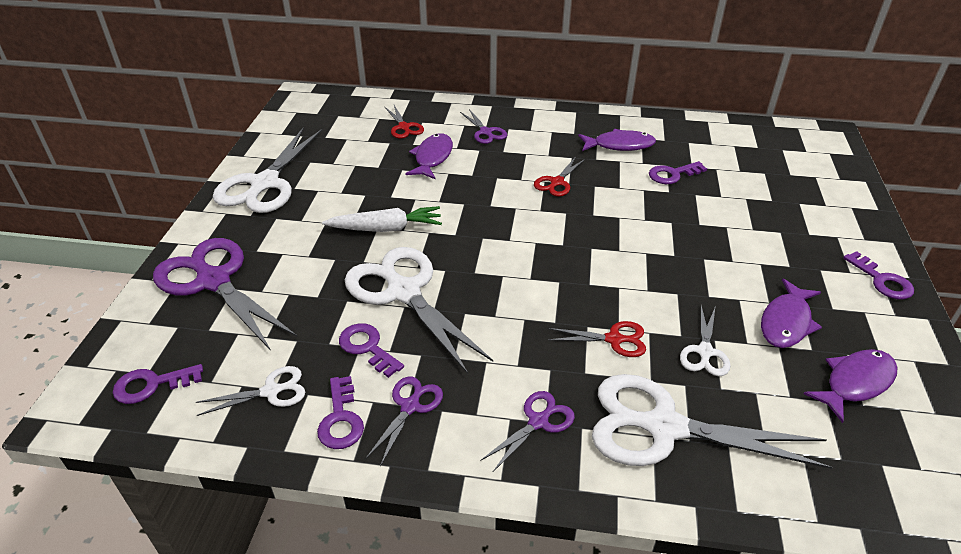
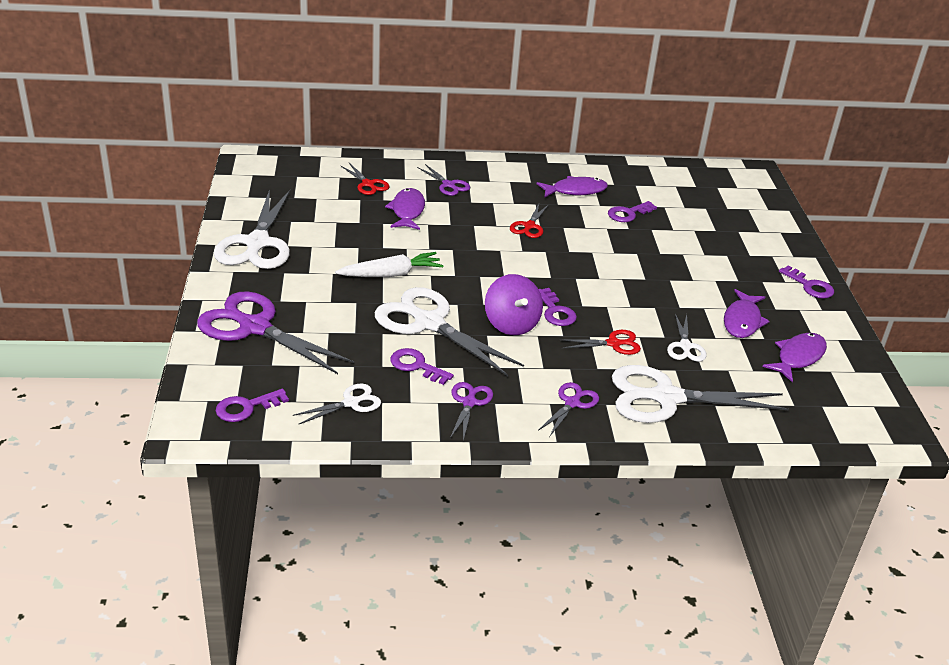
camera: 15 degrees left, 5 degrees down
purple key [317,376,364,449] -> purple key moved to [538,288,577,326]
none -> purple spinning top [485,274,543,335]

